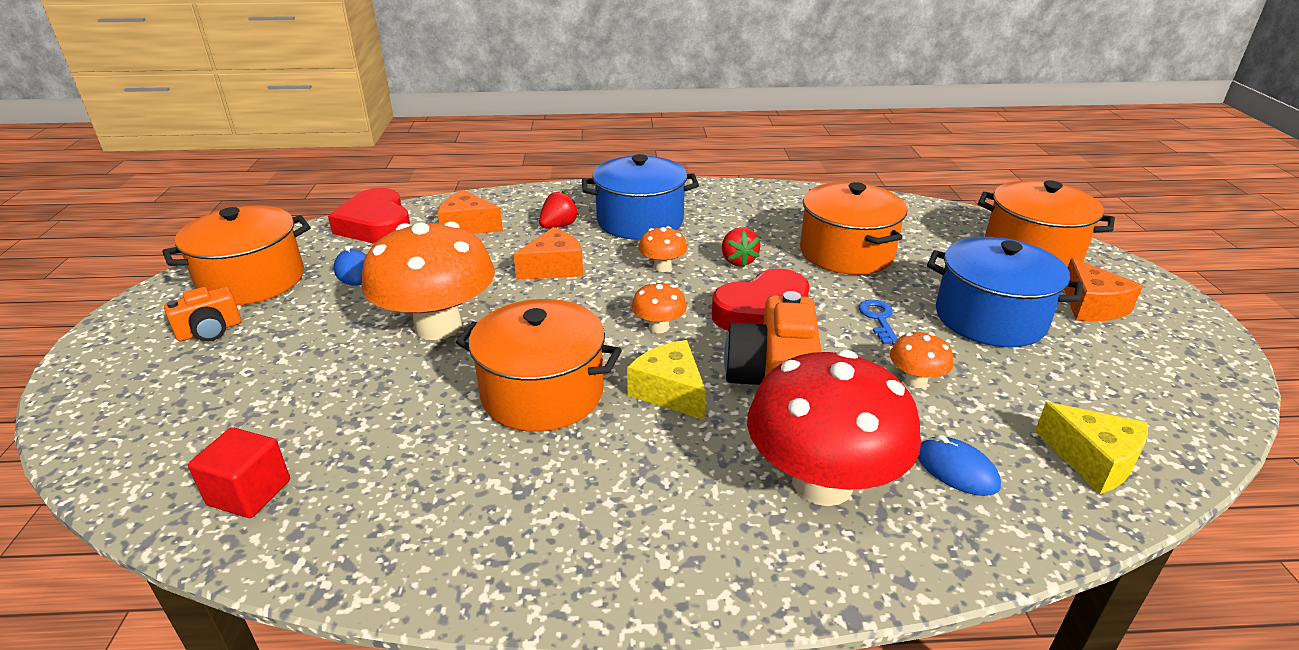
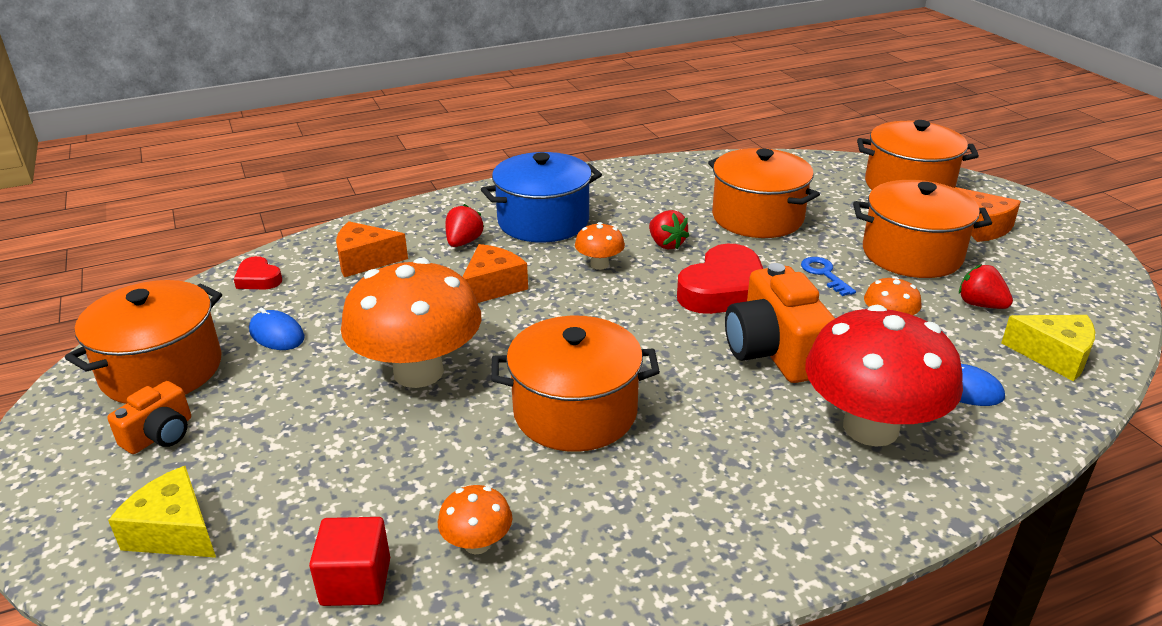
camera: 20 degrees left, 0 degrees up
red heart [328,188,410,243] -> red heart [234,256,282,289], size x0.51
yellow cheese [627,340,706,420] -> yellow cheese moved to [108,466,216,558]
orange mushroom [632,282,687,333] -> orange mushroom moved to [438,485,513,554]
blue pot [927,237,1083,347] -> orange pot [853,180,992,278]
none -> red strawberry [959,264,1013,309]

